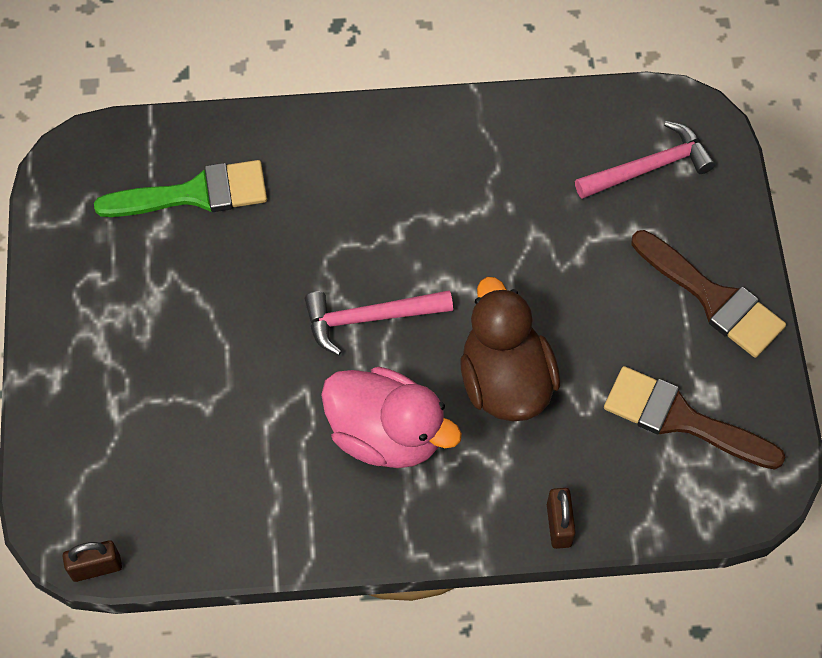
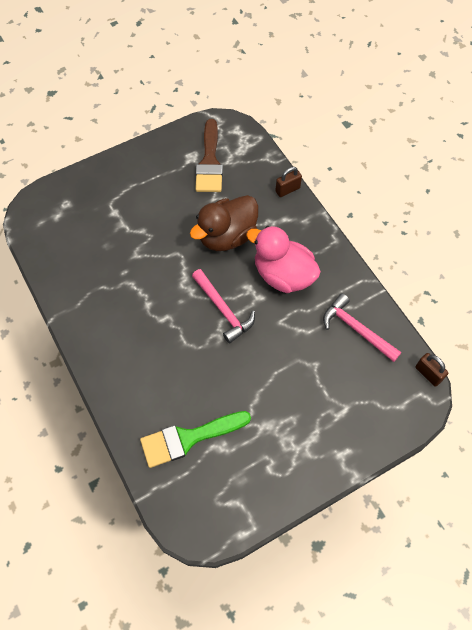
camera: 115 degrees left, 0 degrees up
green brush [94,160,267,217] -> green brush turned 75 degrees counterclockwise [140,411,251,468]
pink duck [321,367,462,468] -> pink duck turned 60 degrees counterclockwise [246,226,321,293]
pink hammer [575,121,716,199] -> pink hammer moved to [323,294,401,362]
brown brush [632,230,786,358] -> none

